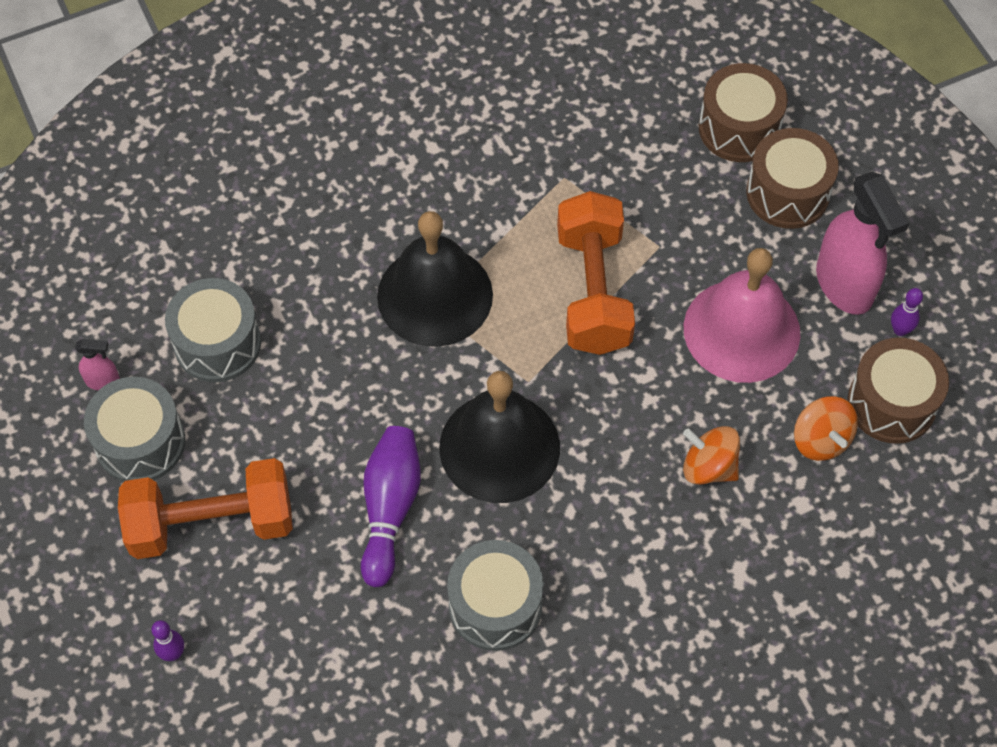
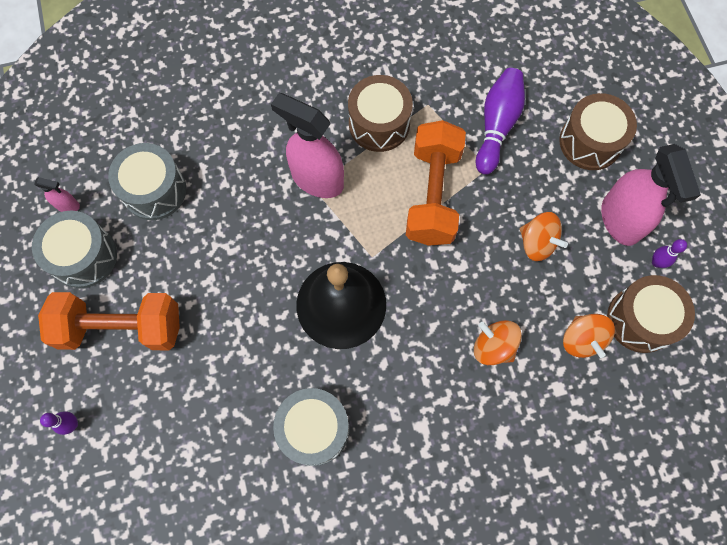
camera: 10 degrees right, 10 degrees up
purple bowling pin [361,426,421,587] -> purple bowling pin moved to [476,68,525,174]
black bell [377,211,493,347] -> pink spray bottle [271,93,344,198]
pink bell [684,248,800,383] -> orange spinning top [520,212,568,261]
brown drum [699,63,788,162] -> brown drum moved to [348,75,413,152]

